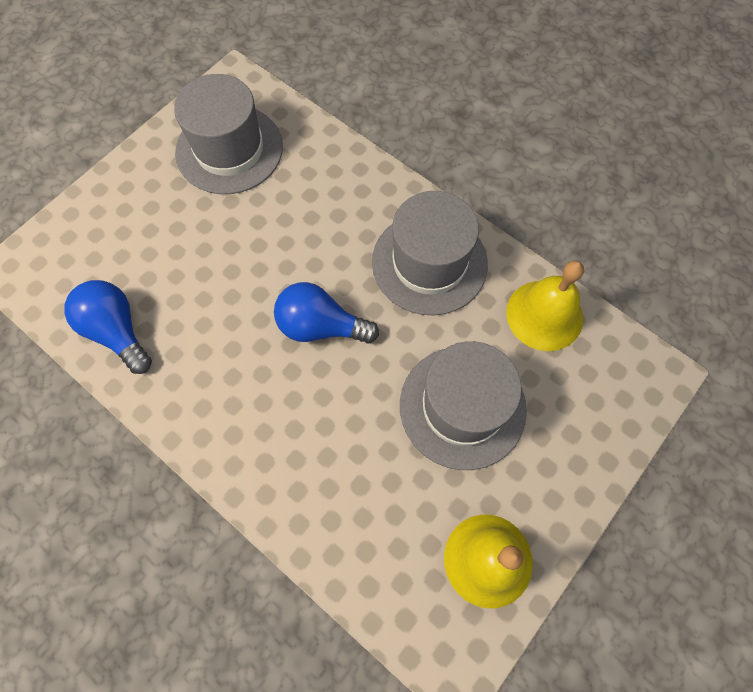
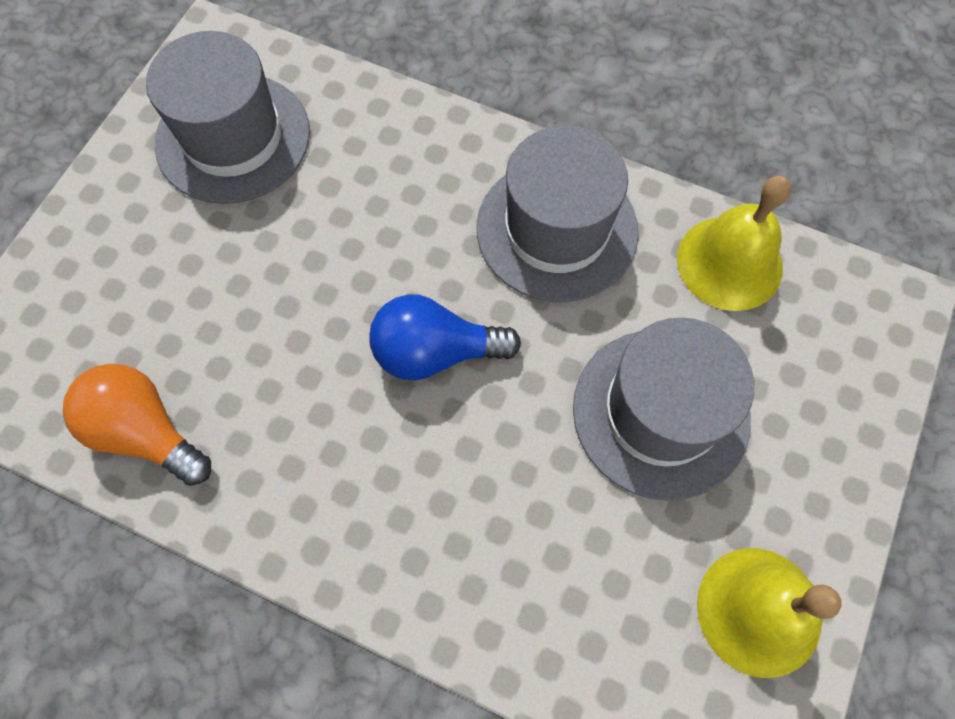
camera: 15 degrees left, 0 degrees up
blue light bulb [64,280,152,374] -> orange light bulb [63,364,211,486]

